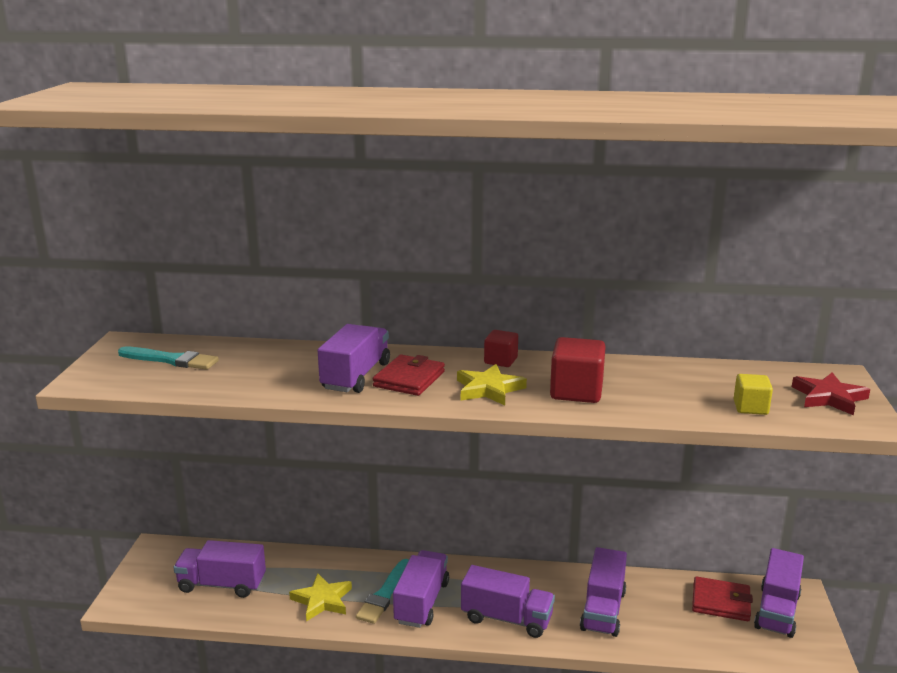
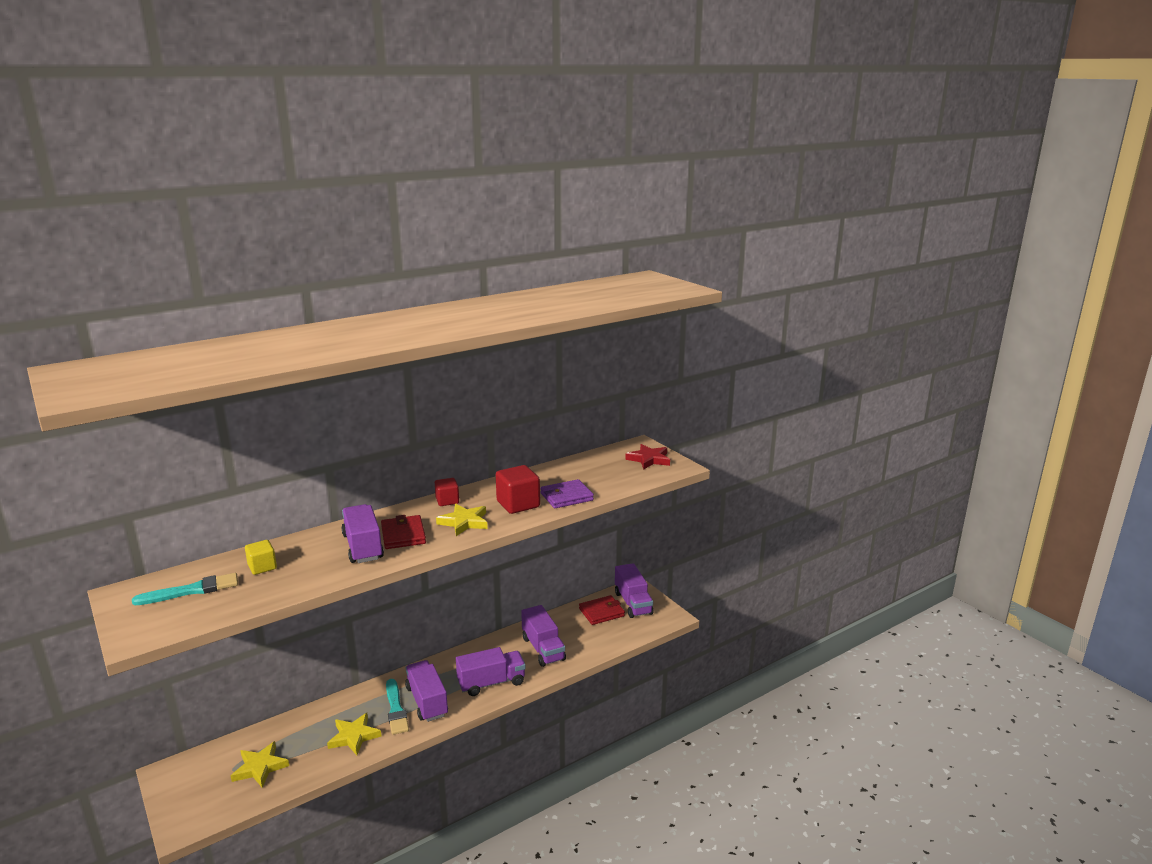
camera: 40 degrees left, 0 degrees up
purple truck [173,540,266,598] -> yellow star [231,741,289,788]
yellow cube [734,374,773,415] -> yellow cube moved to [245,540,277,575]
none -> purple wallet [540,479,594,508]

